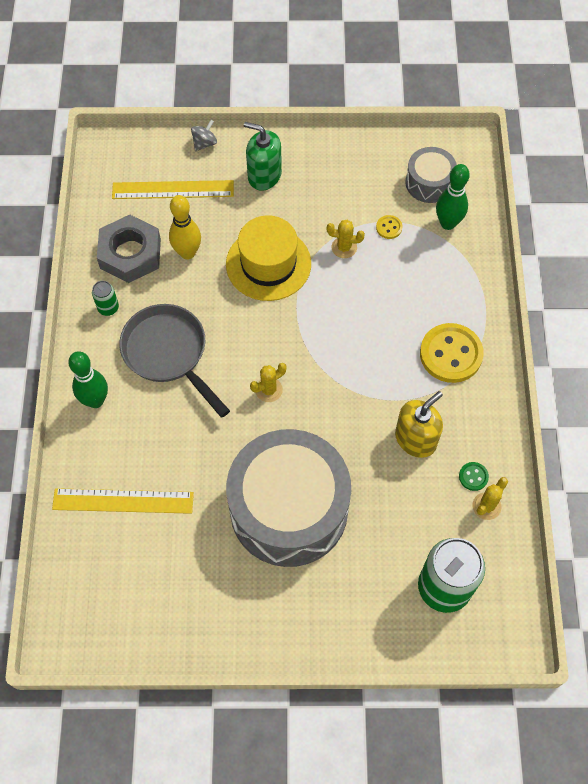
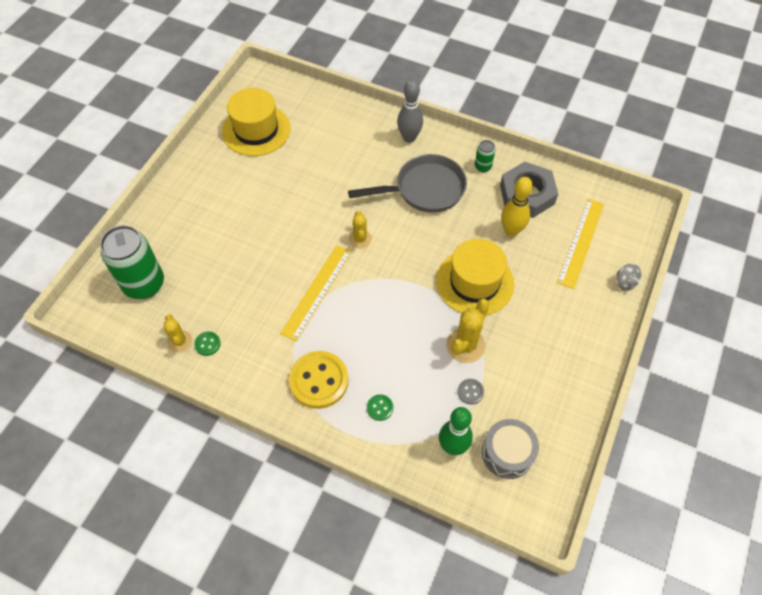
camera: 115 degrees right, 5 degrees down
yellow ruler [52,488,194,514] -> yellow ruler moved to [280,245,352,342]
green bowling pin [68,351,108,408] -> grey bowling pin [397,79,423,143]
grey drum [226,429,351,567] -> none
green soap dispenser [244,122,282,191] -> none
yellow cactus [327,220,365,258] -> yellow cactus [446,299,490,363], size x1.57
yellow button [376,215,402,239] -> grey button [458,379,484,405]
yellow soap dispenser [395,391,443,458] -> none
none -> yellow hat [222,88,291,156]
none -> green button [367,394,393,421]

